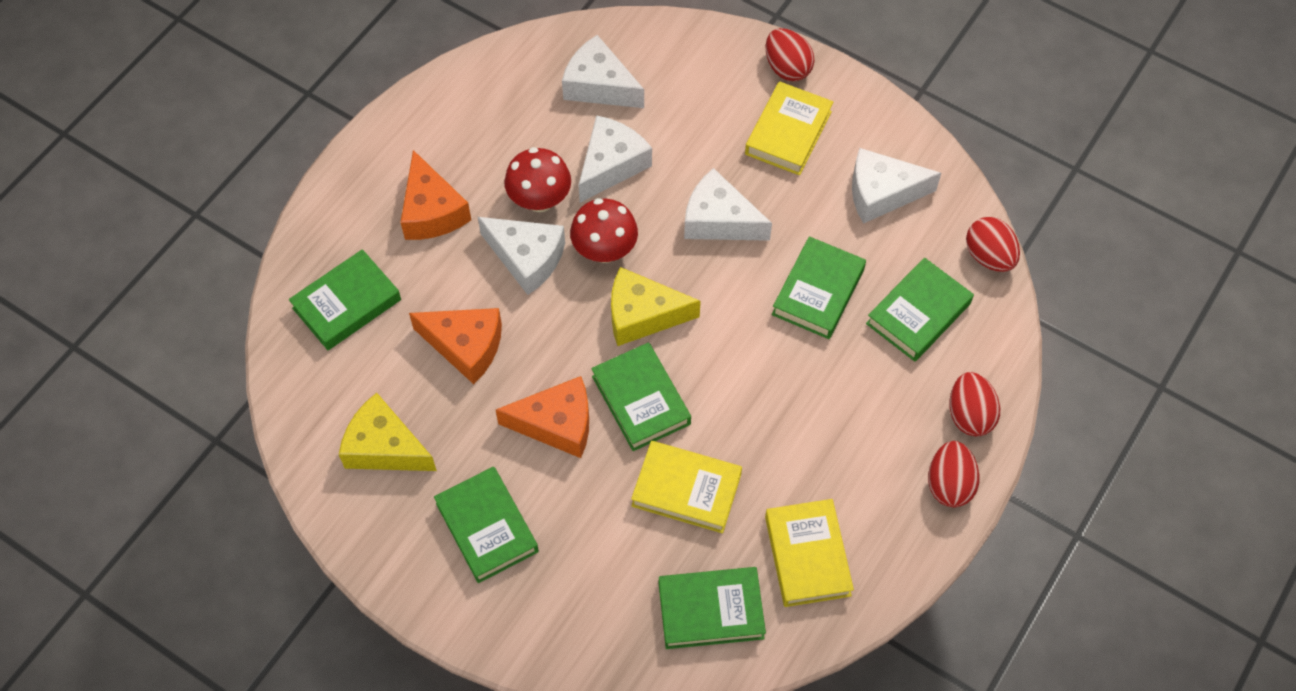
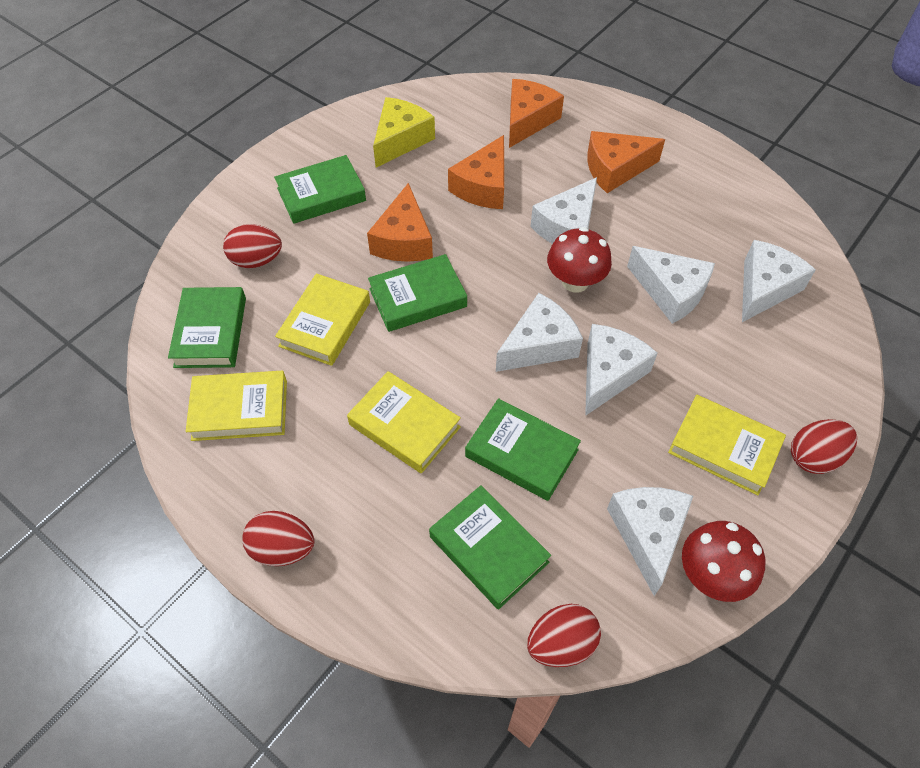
camera: 95 degrees right, 5 degrees down
green book [289,249,401,350] -> orange cheese [509,79,564,148]
red mushroom [504,147,571,212] -> red mushroom moved to [682,521,765,602]
yellow cheese [611,267,701,346] -> none
red egg [950,372,1000,437] -> red egg moved to [223,224,282,268]
none -> yellow book [347,371,461,473]
none -> white cheese [496,293,583,372]

